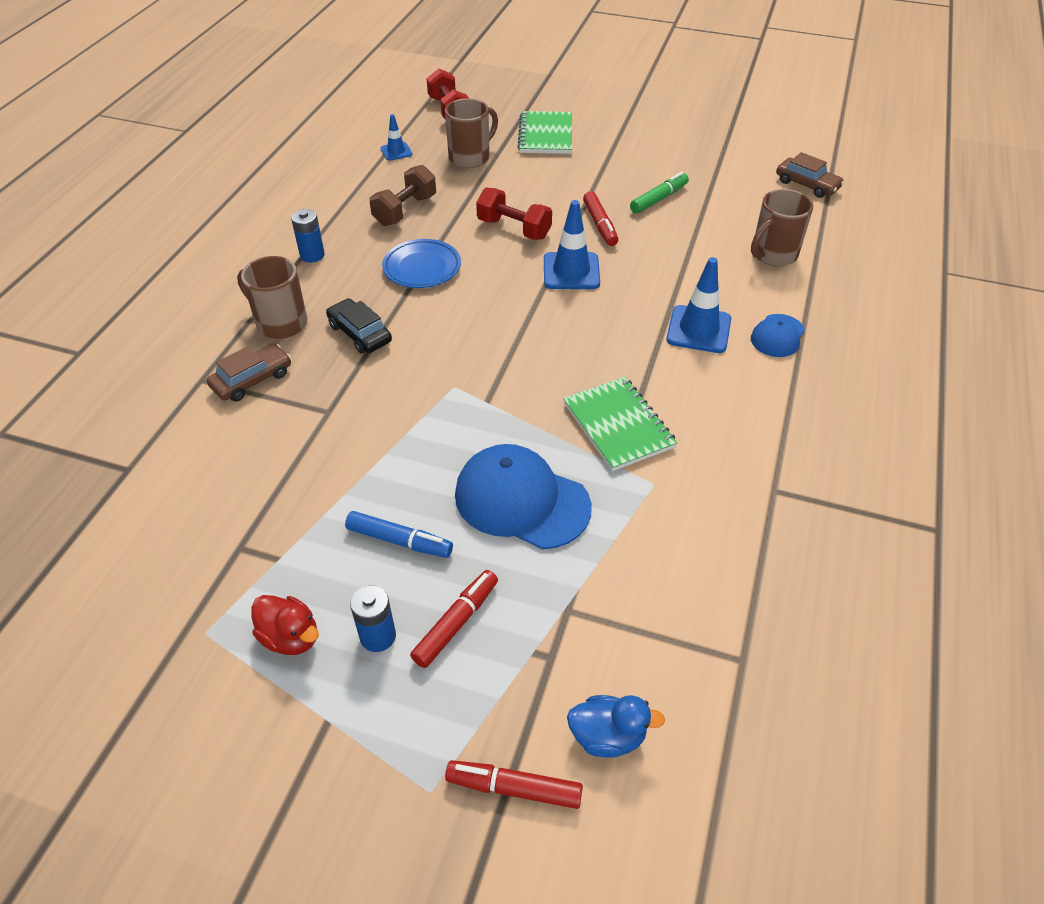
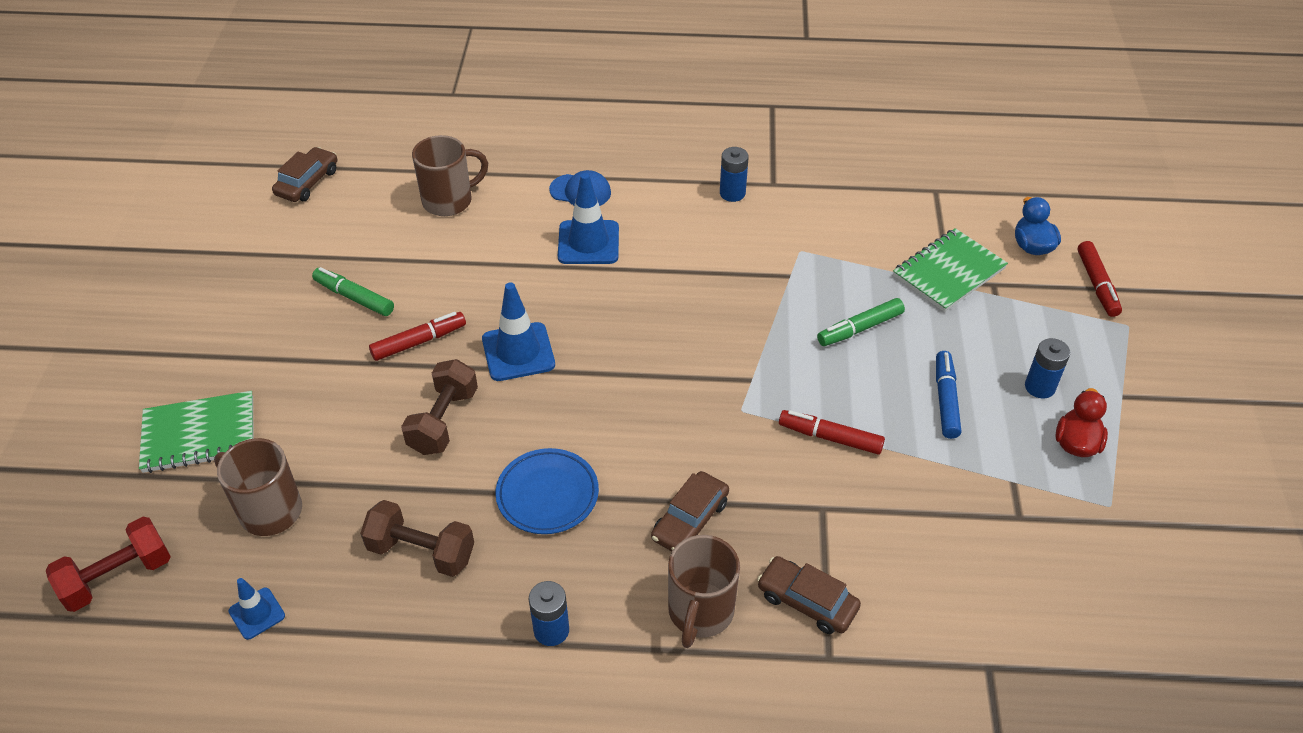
camera: 105 degrees left, 0 degrees up
black car [326,298,392,354] -> brown car [651,471,729,551]
red marker [410,570,498,668] -> red marker moved to [779,410,885,455]
blue cap [455,444,592,550] -> green marker [817,298,905,346]
red dumbbell [476,188,552,240] -> brown dumbbell [401,359,478,455]
green notebook [563,377,677,471] -> green notebook moved to [893,228,1008,312]
brown mug [751,189,814,266] -> brown mug turned 60 degrees counterclockwise [412,135,488,216]
none -> blue battery [720,147,749,202]

